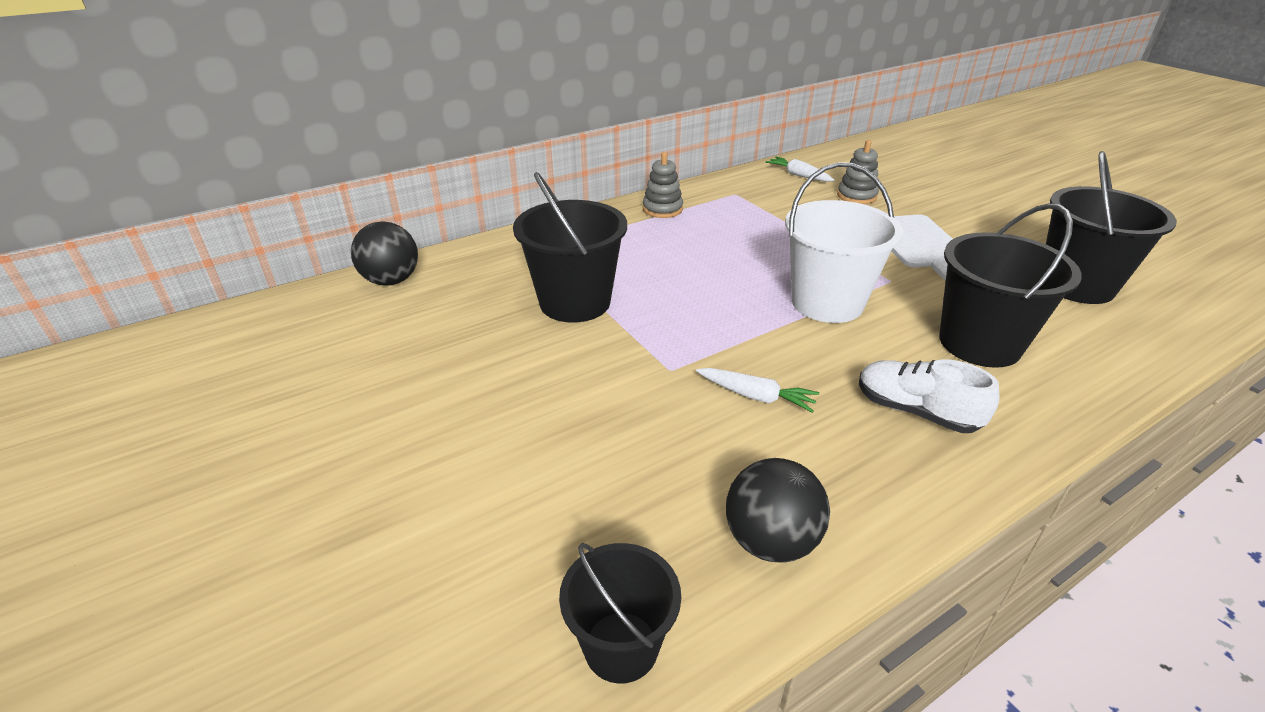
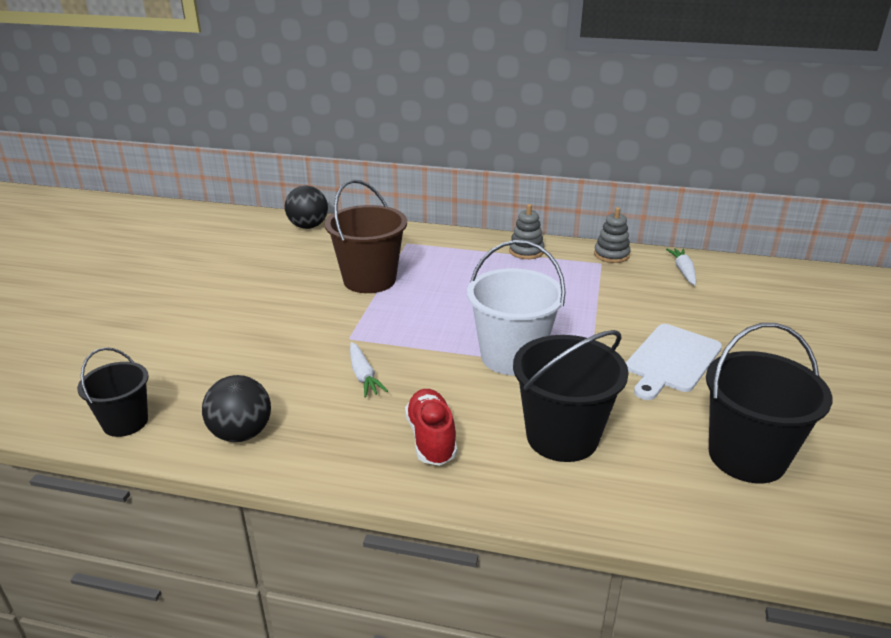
camera: 45 degrees right, 5 degrees down
black bucket [513,172,627,322] -> brown bucket [325,179,407,293]
grey stacking toy [837,140,879,204] -> grey stacking toy moved to [594,207,631,263]
white shoe [859,359,999,433] -> red shoe [405,389,457,466]

